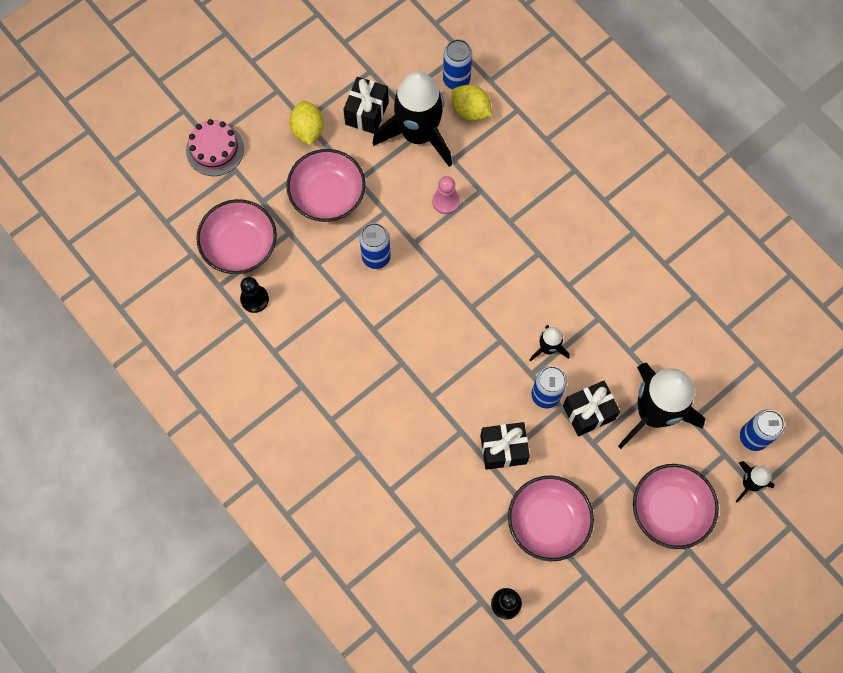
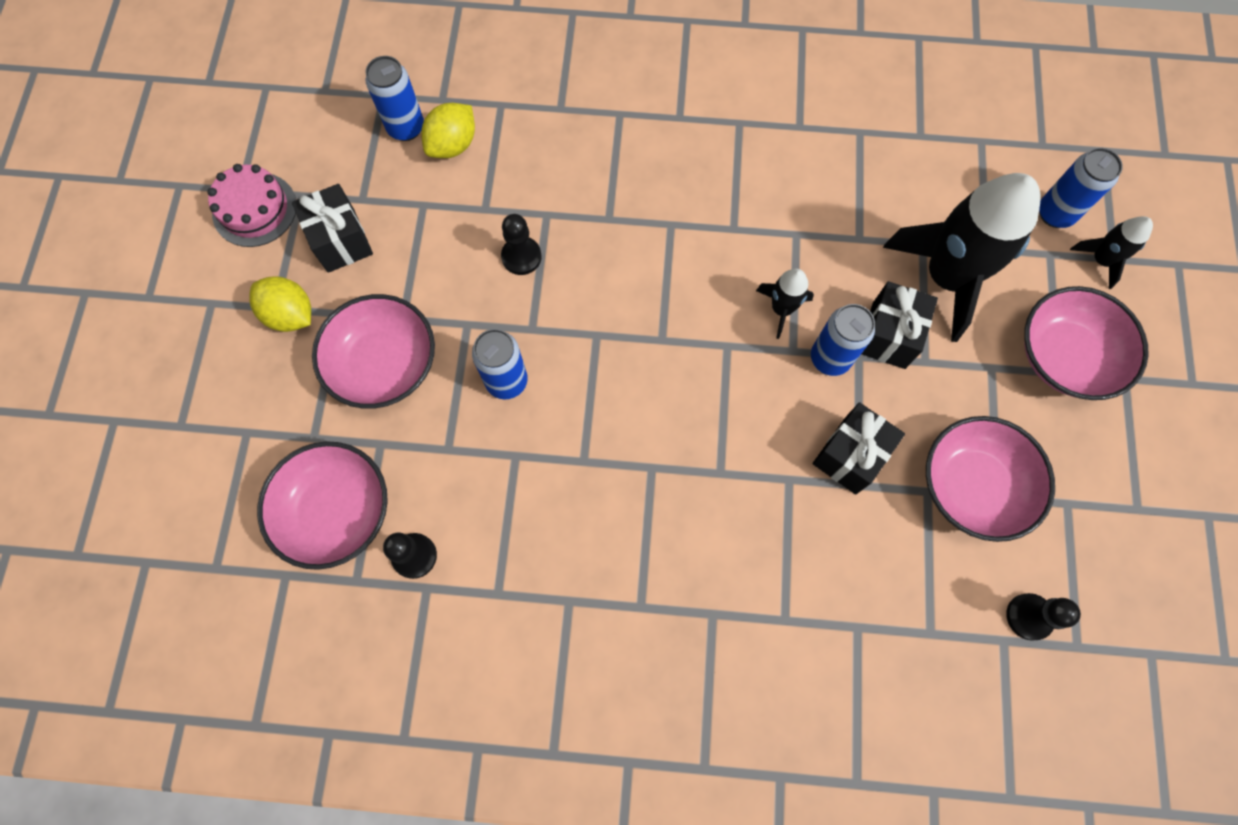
camera: 45 degrees left, 0 degrees up
pink cake [186,119,244,176] -> pink cake moved to [207,164,296,247]
black rocket [373,71,452,167] -> none
pink pawn [432,176,460,214] -> black pawn [501,214,542,275]
yellow lemon [451,85,492,121] -> yellow lemon turned 45 degrees counterclockwise [421,103,475,158]

